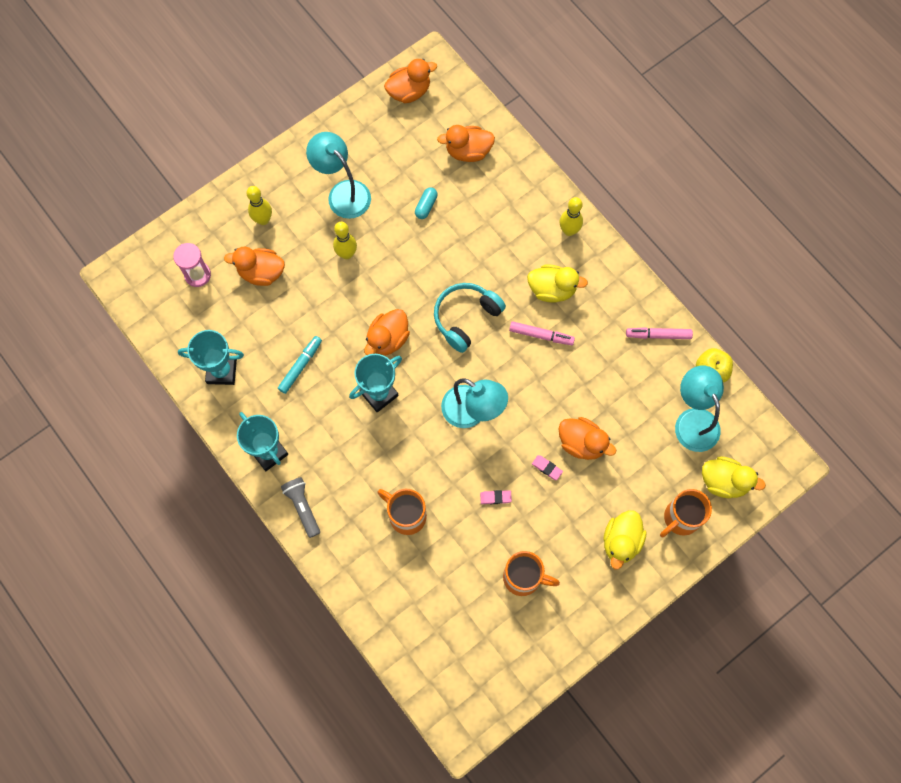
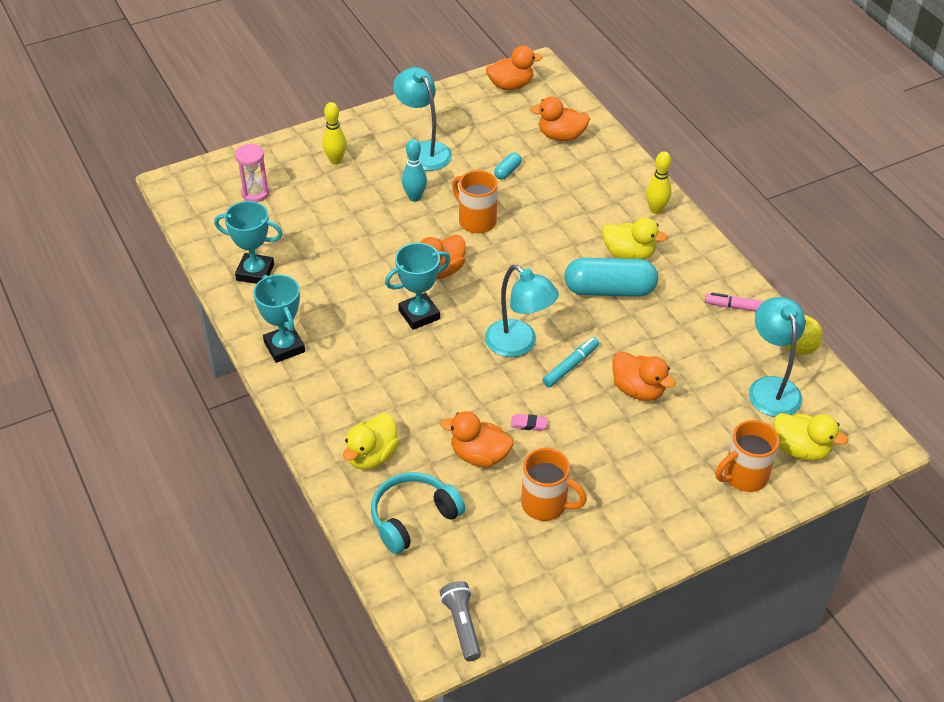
camera: 10 degrees right, 25 degrees down
orange duck [224,247,285,286] -> orange duck moved to [440,411,514,467]
turquoise marker [278,336,322,394] -> turquoise marker moved to [543,337,599,387]
grey flashlight [281,477,320,538] -> grey flashlight moved to [440,581,481,661]
yellow bowling pin [333,222,357,259] -> turquoise bowling pin [402,139,427,202]
orange mug [377,489,427,535] -> orange mug moved to [452,170,498,233]
turquoise headphones [434,283,506,353] -> turquoise headphones moved to [371,472,465,554]
pink marker [509,321,575,345] -> turquoise capsule [564,258,658,297]
pink eraser [532,455,563,480] -> none
yellow duck [603,510,647,570] -> yellow duck moved to [343,413,399,470]

